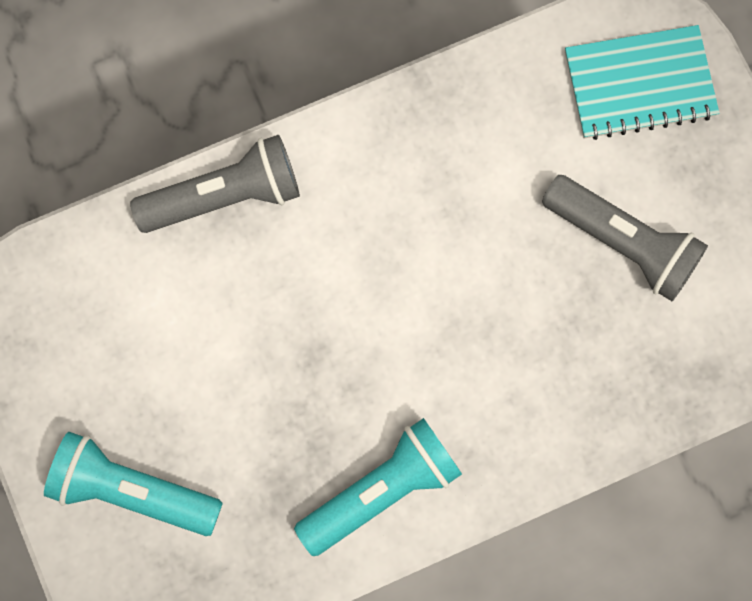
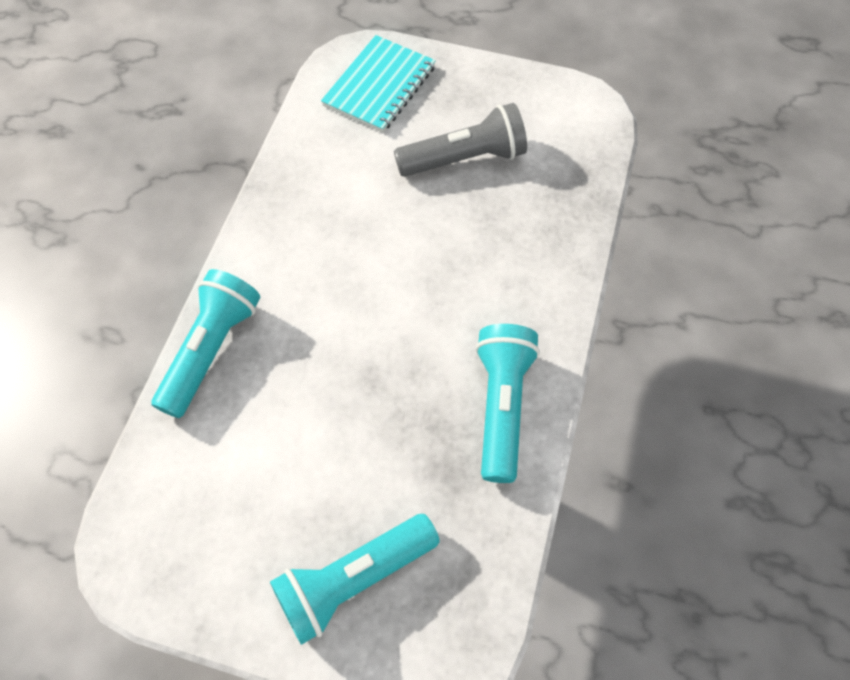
camera: 50 degrees left, 15 degrees down
grey flashlight [130,135,300,233] -> turquoise flashlight [152,269,260,418]

